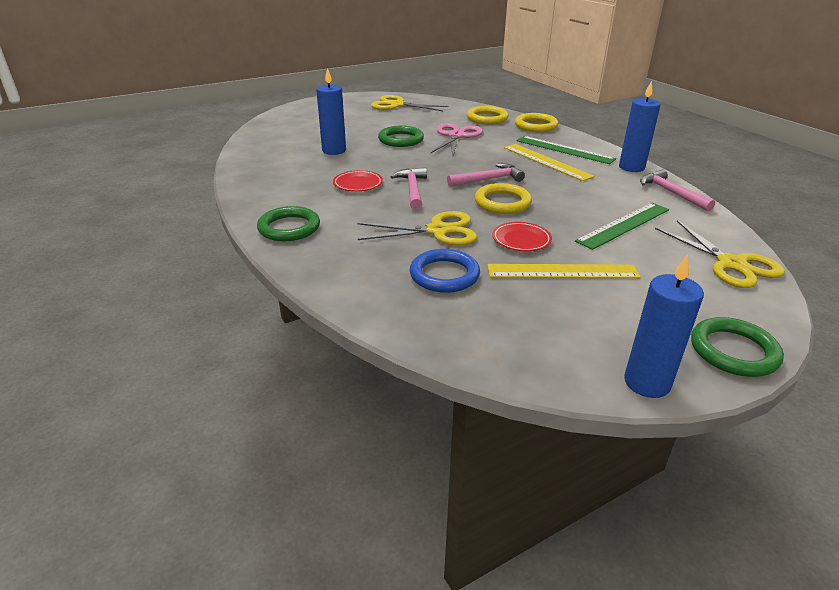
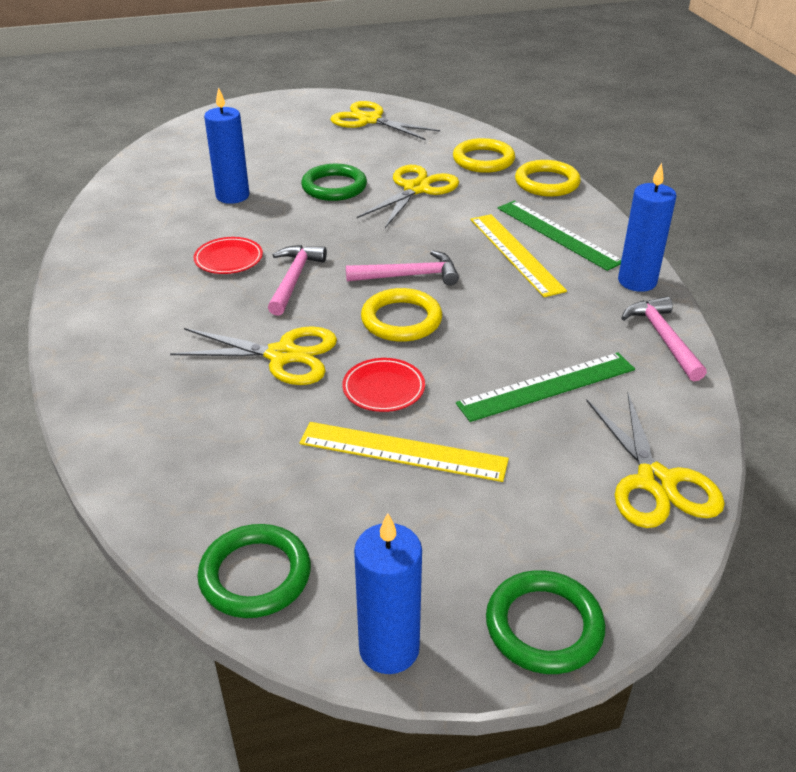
camera: 15 degrees right, 5 degrees up
green ring [257,206,320,241] -> green ring moved to [197,524,311,618]
blue ring [410,249,480,293] -> none
pink scissors [431,123,483,156] -> yellow scissors [357,165,459,228]

